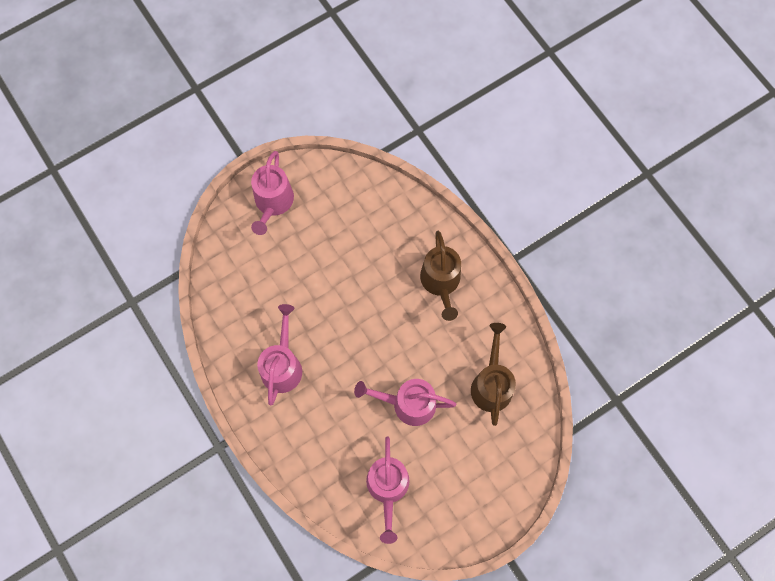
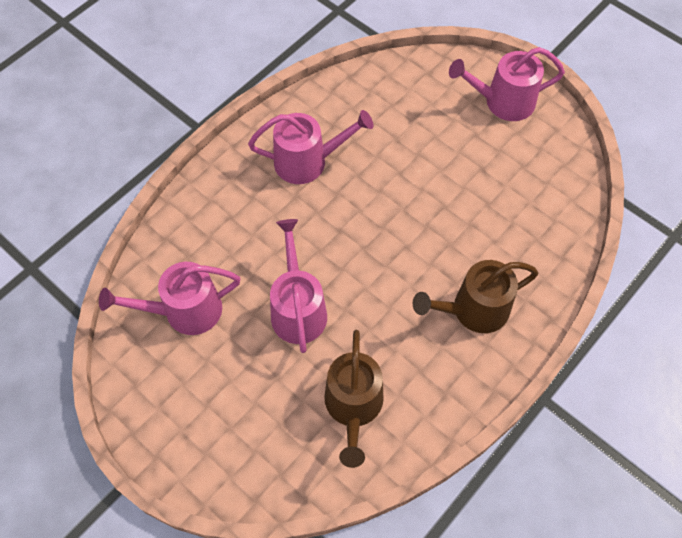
camera: 75 degrees right, 10 degrees down
brown watering can [471,323,516,426] -> brown watering can turned 105 degrees clockwise [324,330,384,468]

